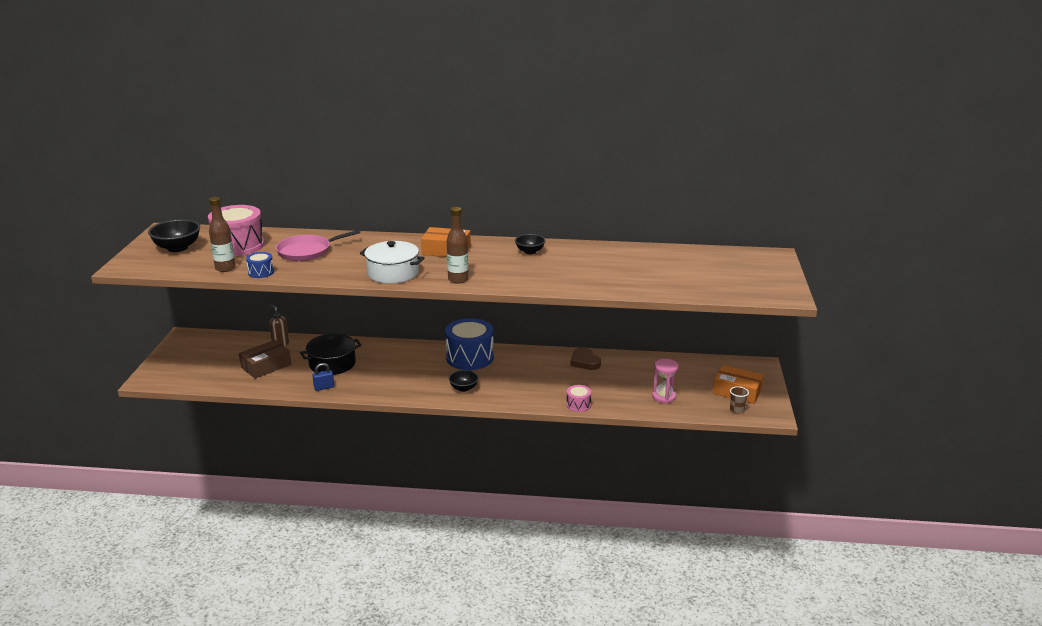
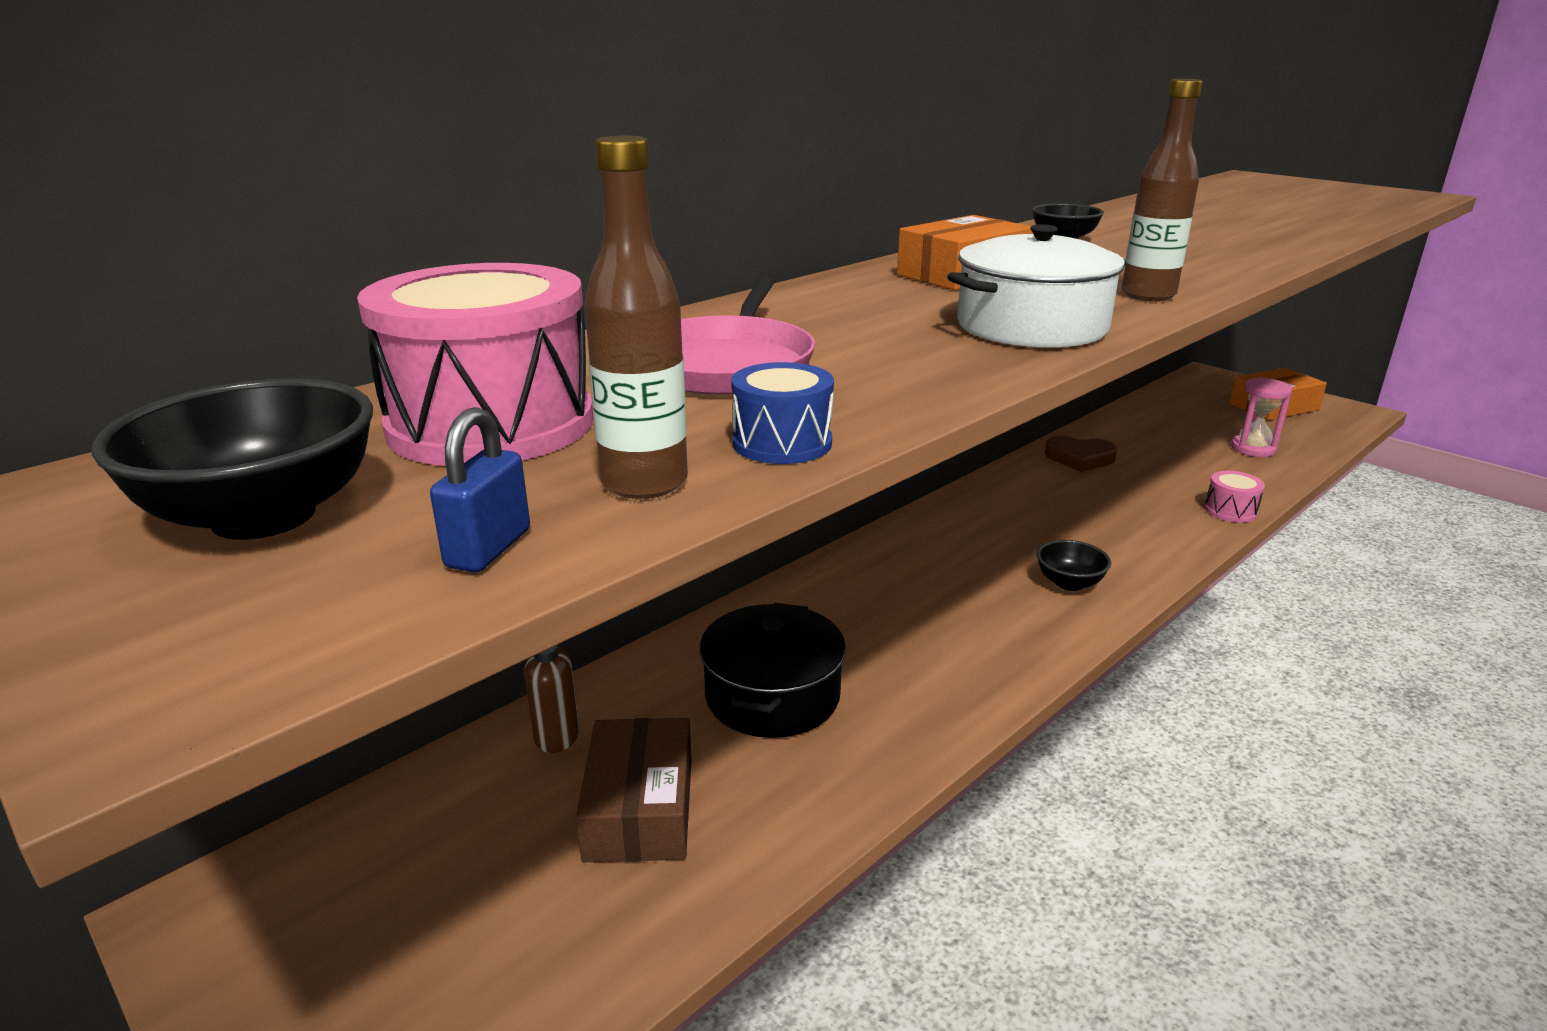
camera: 50 degrees left, 0 degrees up
blue padlock [312,363,334,391] -> blue padlock moved to [430,407,530,572]
blue drum [445,318,494,370] -> none
brown cup [730,386,749,413] -> none

